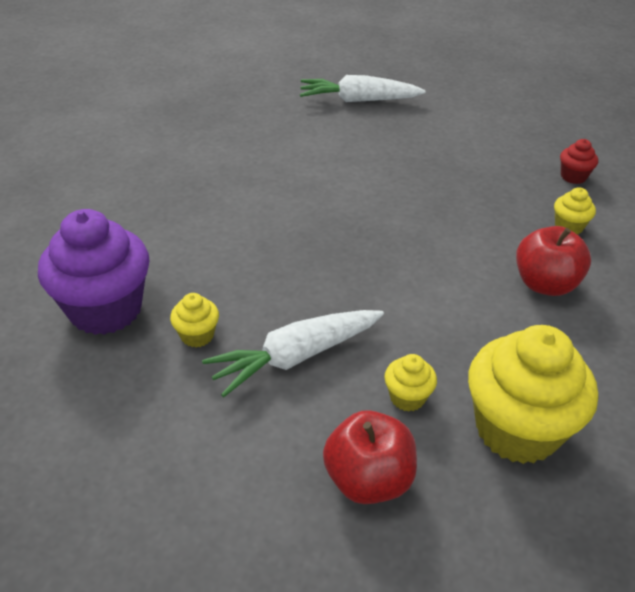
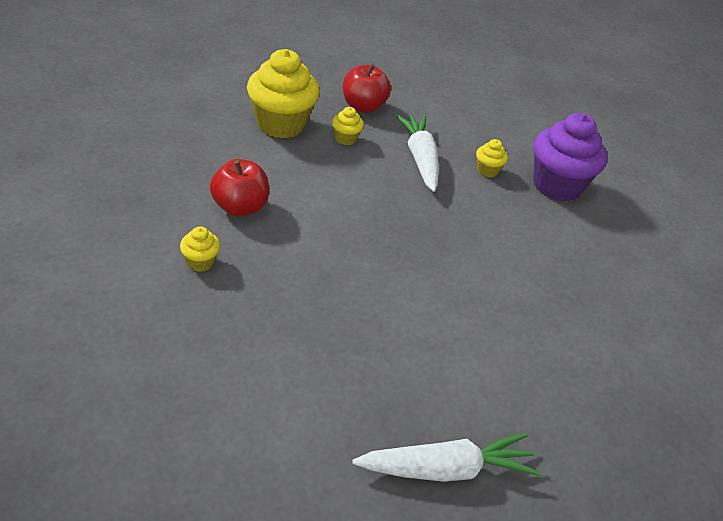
camera: 165 degrees right, 0 degrees up
white carrot [202,310,384,397] -> white carrot turned 60 degrees counterclockwise [395,114,439,192]
red cupcake [560,139,598,184] -> none

